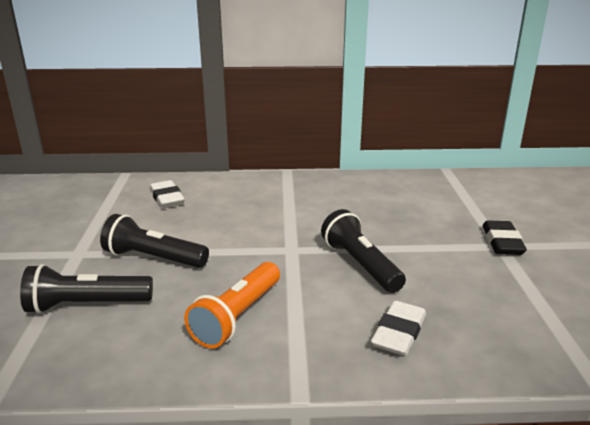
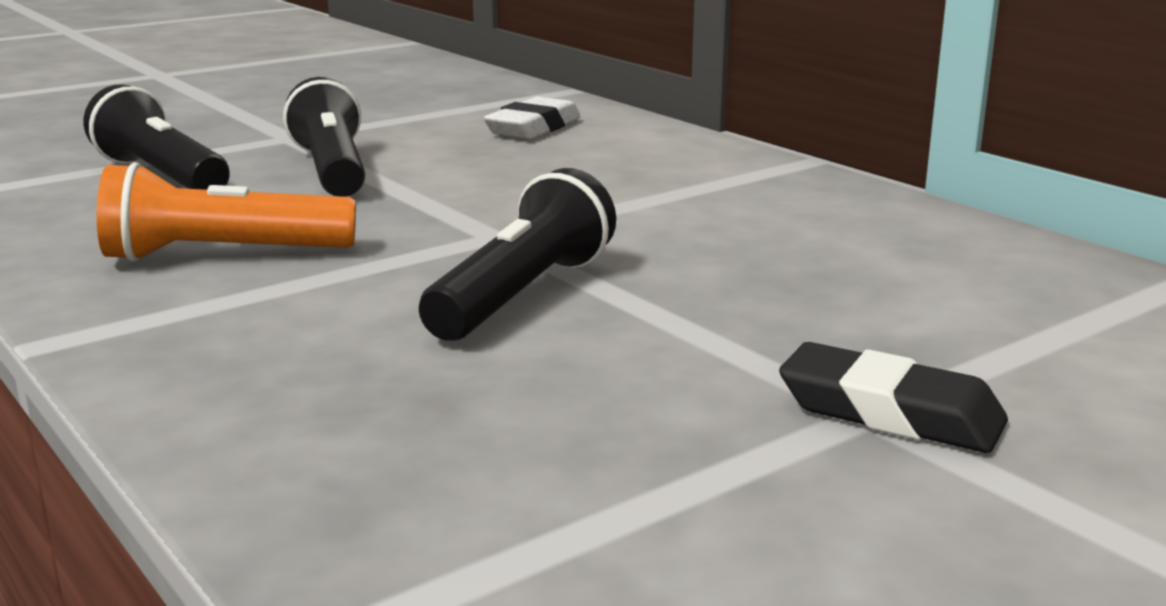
camera: 55 degrees right, 5 degrees down
white eraser [371,300,426,356] -> none
black eraser [483,220,527,255] -> black eraser turned 60 degrees clockwise [779,342,1008,453]

